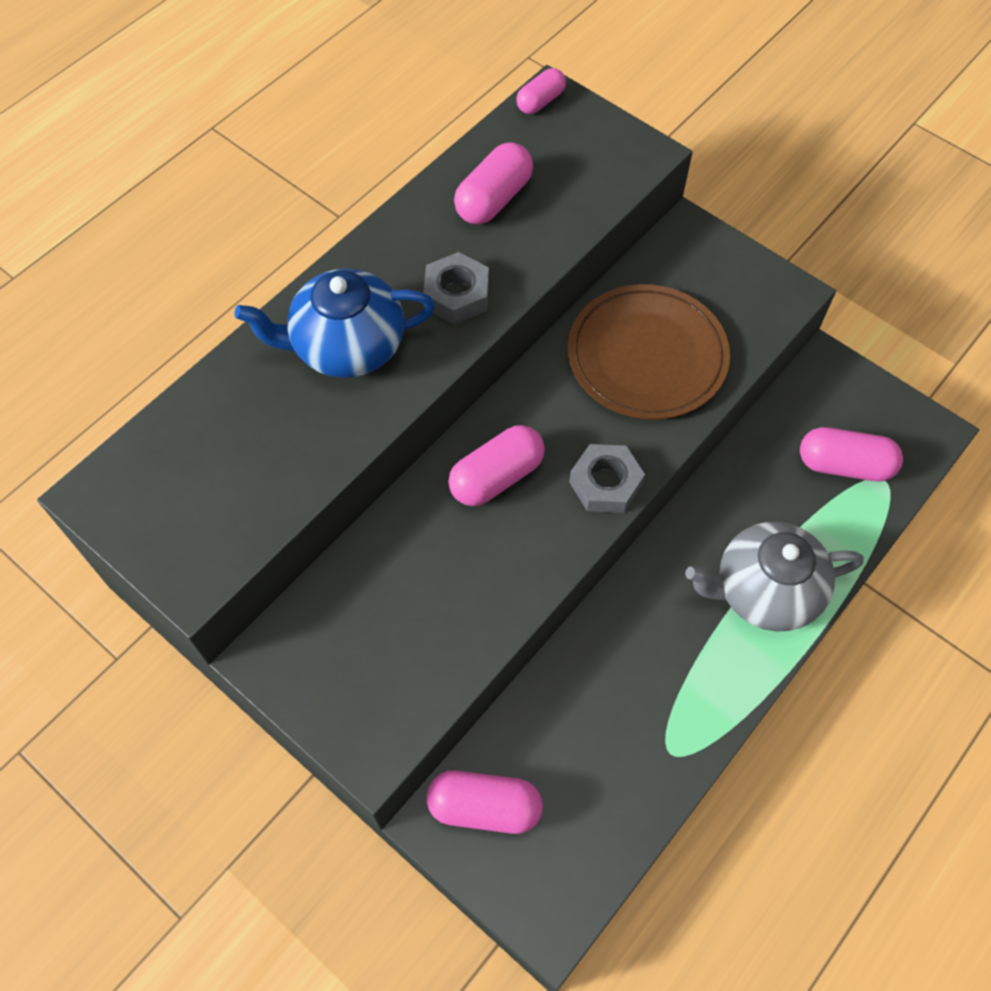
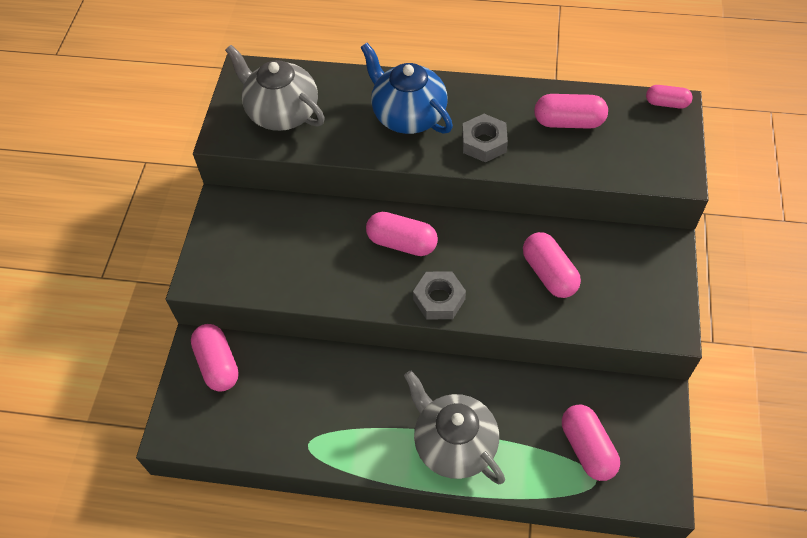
camera: 60 degrees right, 5 degrees down
brown plate [568,284,730,420] -> pink capsule [523,232,581,298]
none -> grey teapot [225,45,325,131]

